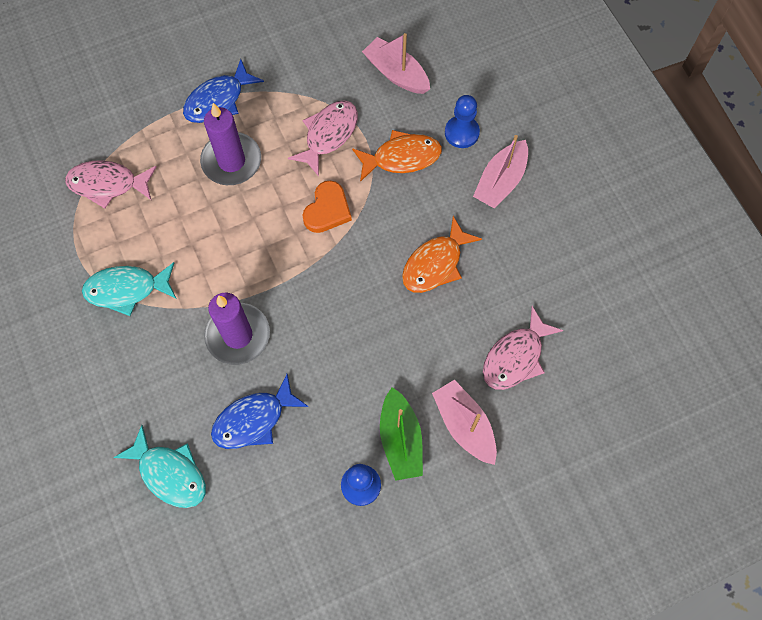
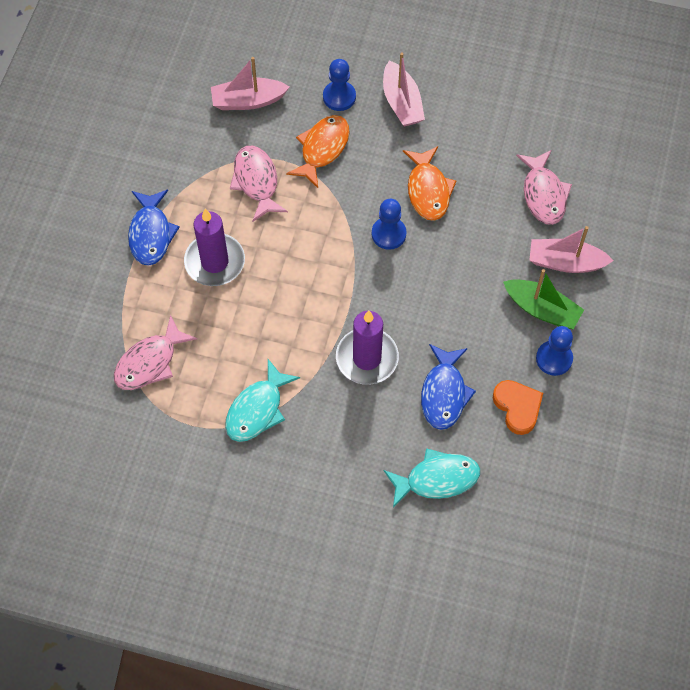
camera: 50 degrees left, 5 degrees down
orange heart [303,181,352,233] -> orange heart moved to [493,380,543,435]
none -> blue pawn [372,199,407,250]

